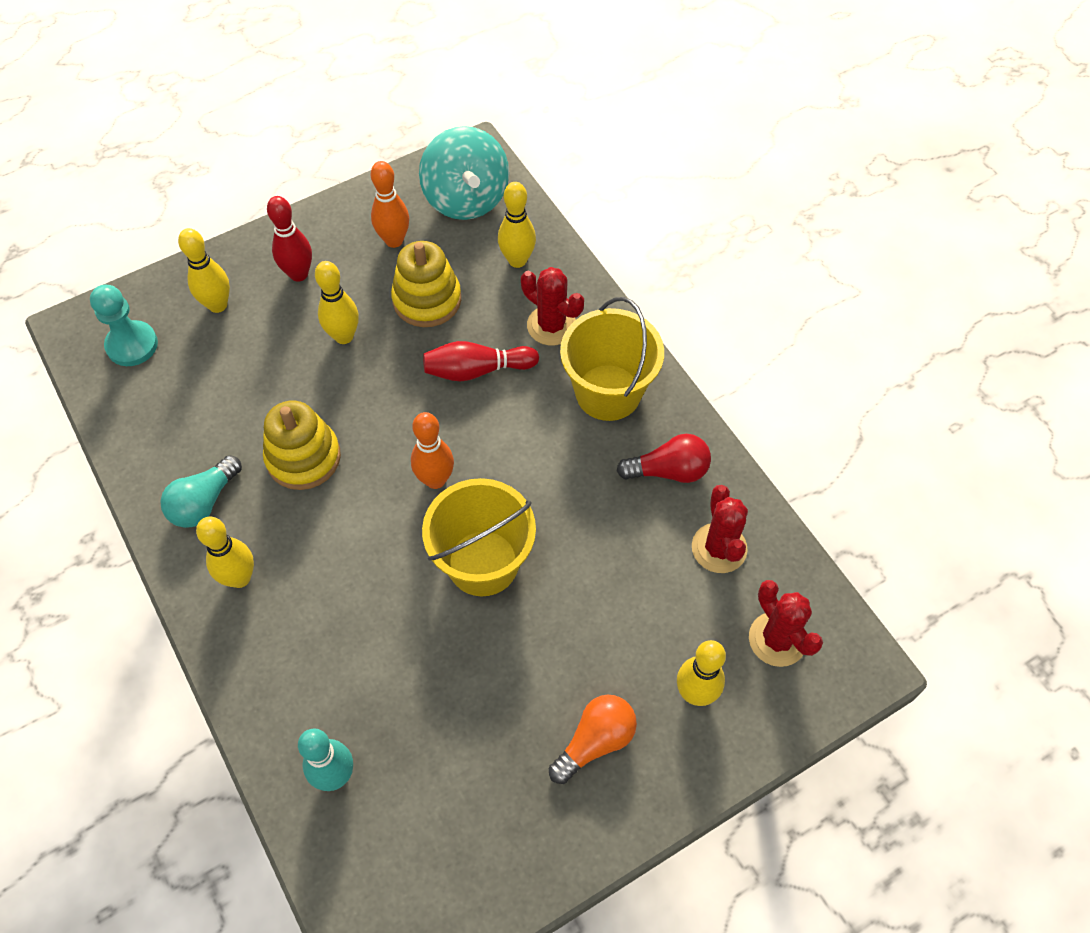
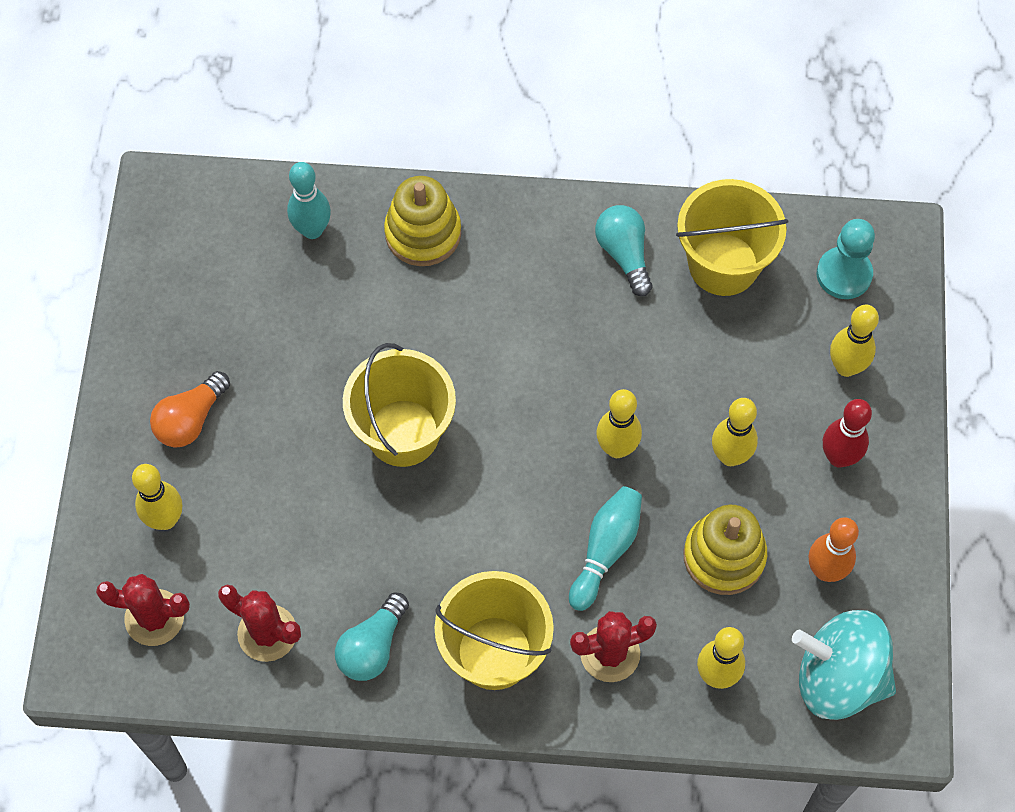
camera: 125 degrees right, 5 degrees up
yellow bowling pin [196,517,254,588] -> yellow bowling pin moved to [596,389,642,458]
yellow stacking toy [263,401,341,490] -> yellow stacking toy moved to [384,176,461,266]
orange bowling pin [411,412,454,489] -> none
red bowling pin [423,341,539,382] -> turquoise bowling pin [569,486,642,611]
orange light bulb [549,695,637,784] -> orange light bulb turned 45 degrees clockwise [150,371,230,447]
red light bulb [617,434,711,483] -> turquoise light bulb [335,592,409,681]
none -> yellow bucket [676,179,788,296]

